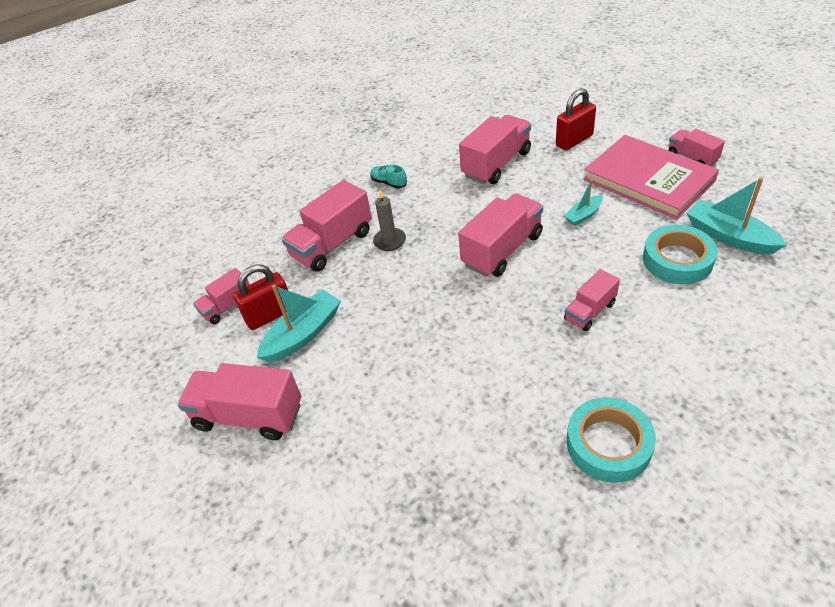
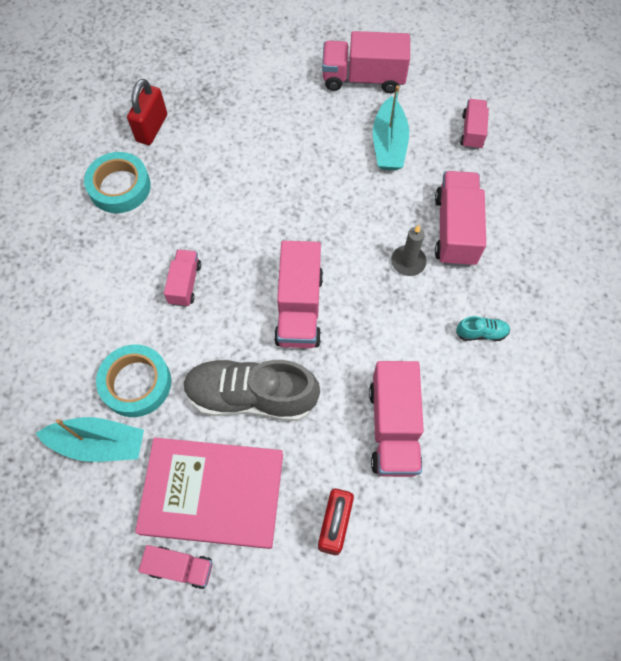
camera: 135 degrees right, 20 degrees up
pink truck [177,363,301,440] -> pink truck turned 150 degrees counterclockwise [322,31,410,93]
red padlock [233,264,288,330] -> red padlock moved to [127,79,167,145]
turquoise boat [564,180,603,226] -> grey shoe [183,359,320,421]

